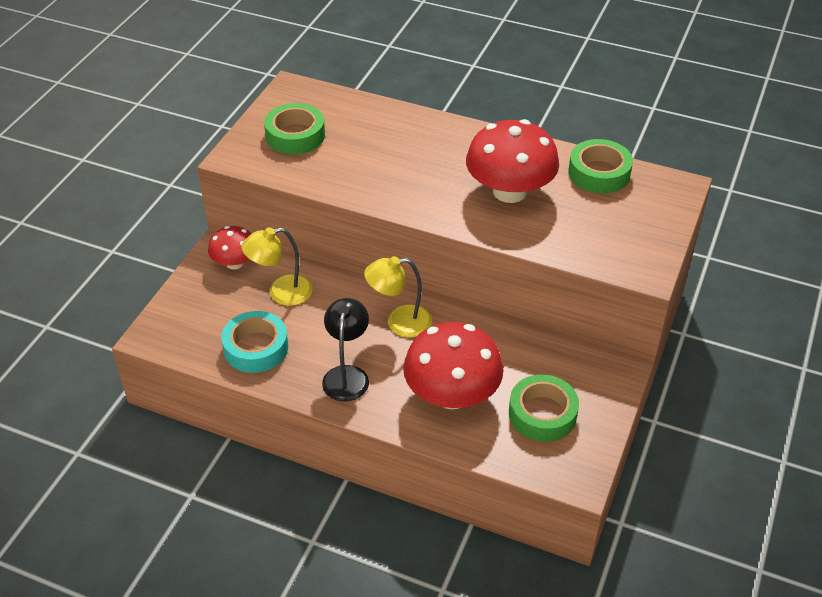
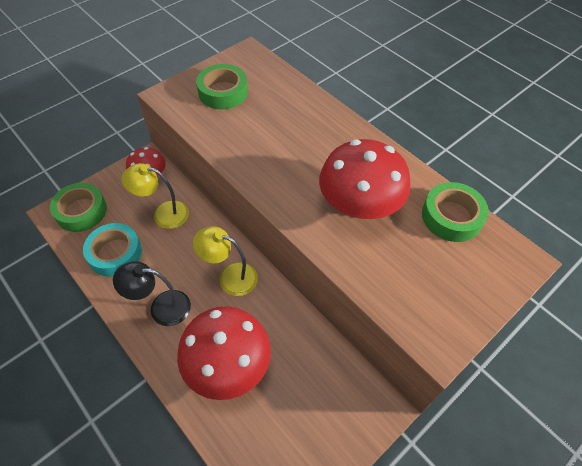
camera: 25 degrees right, 10 degrees up
black lamp [322,298,369,402] -> black lamp turned 120 degrees counterclockwise [113,261,191,326]
green tape [509,375,579,442] -> green tape moved to [50,183,107,232]

